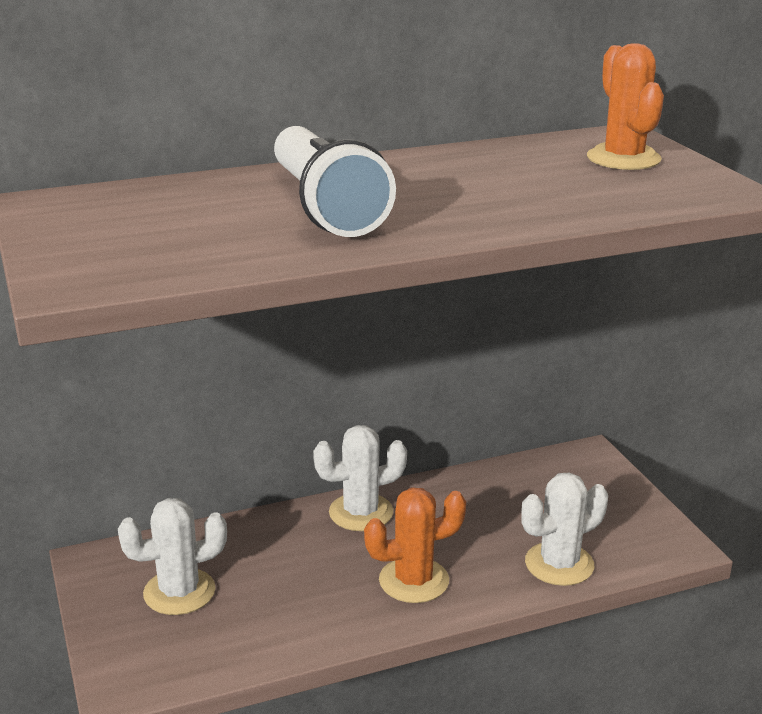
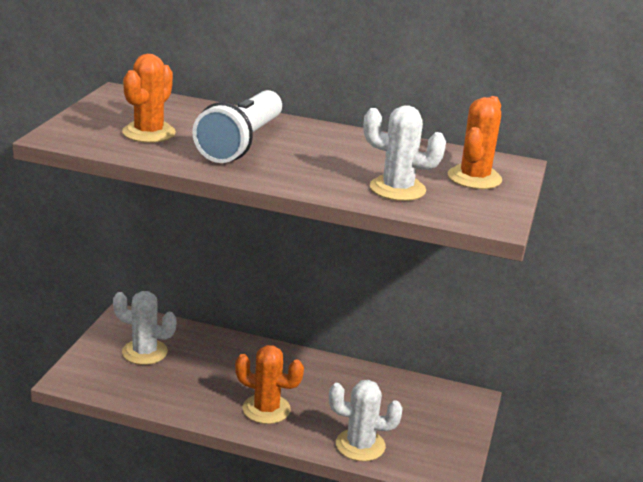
camera: 35 degrees right, 0 degrees up
white cactus [313,425,407,531] -> white cactus moved to [364,105,446,201]
none -> orange cactus [122,54,176,143]

